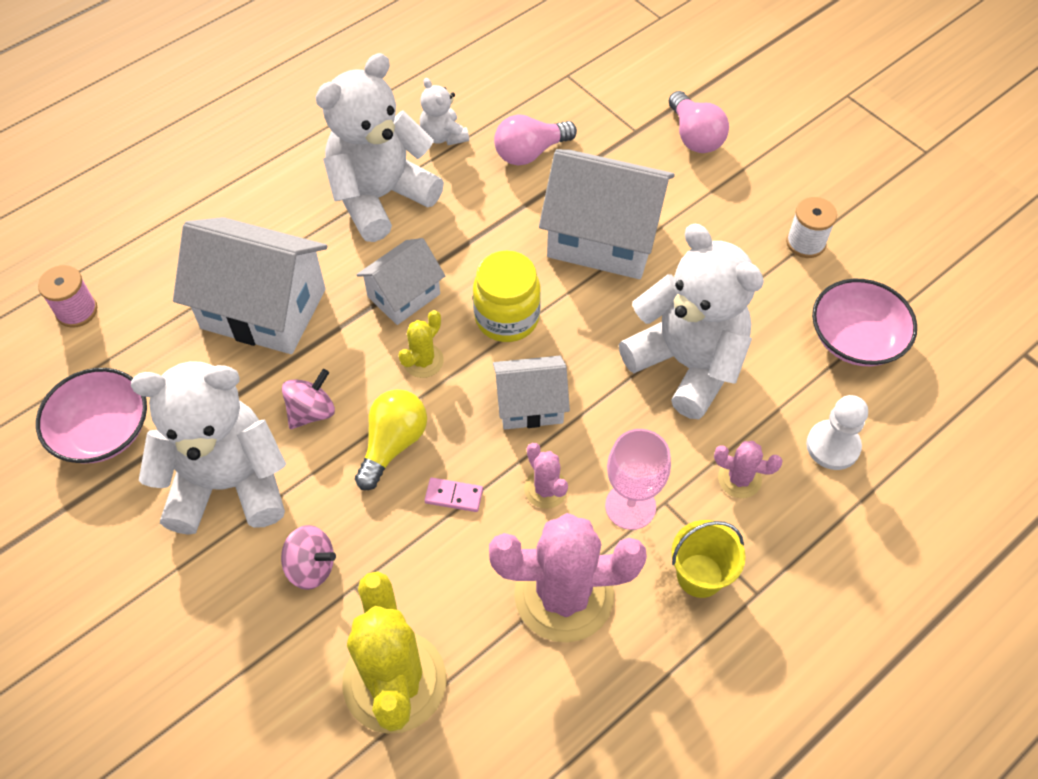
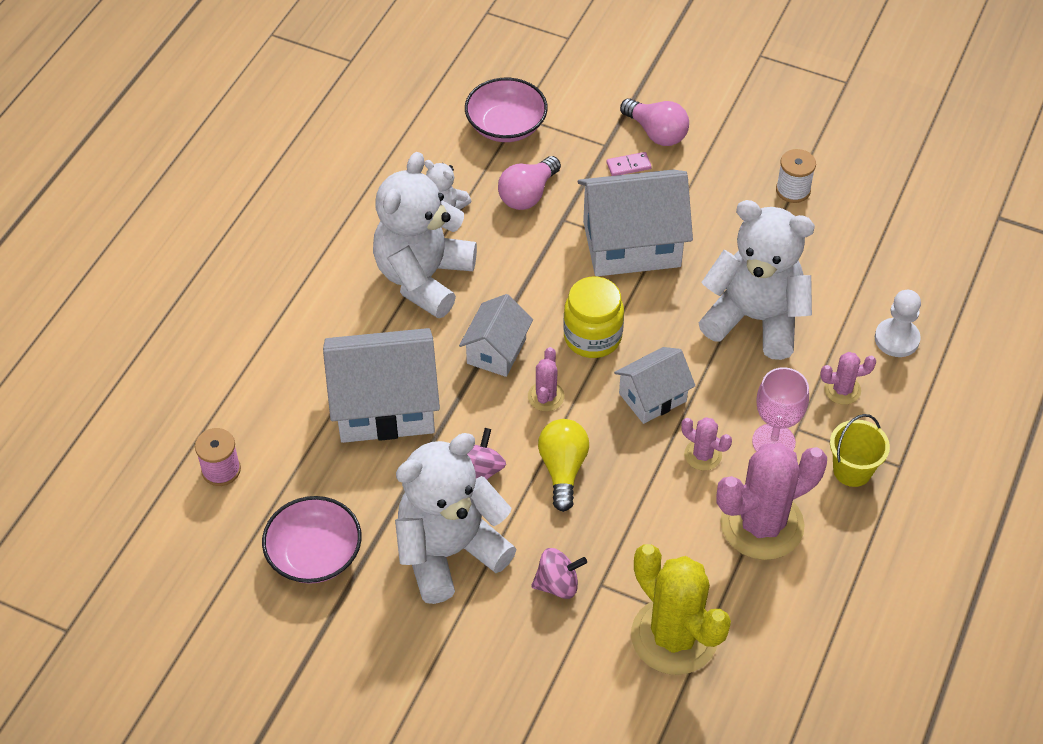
camera: 25 degrees left, 5 degrees down
yellow cactus [398,310,444,378] -> pink cactus [528,347,565,411]
pink domino [424,478,483,512] -> pink domino moved to [606,152,652,176]
pink bowl [812,279,917,366] -> pink bowl moved to [465,78,548,142]

